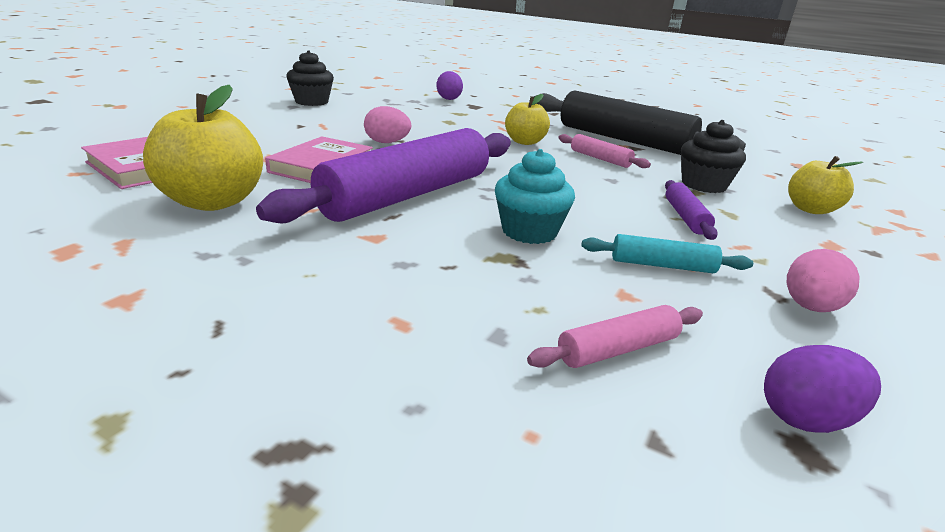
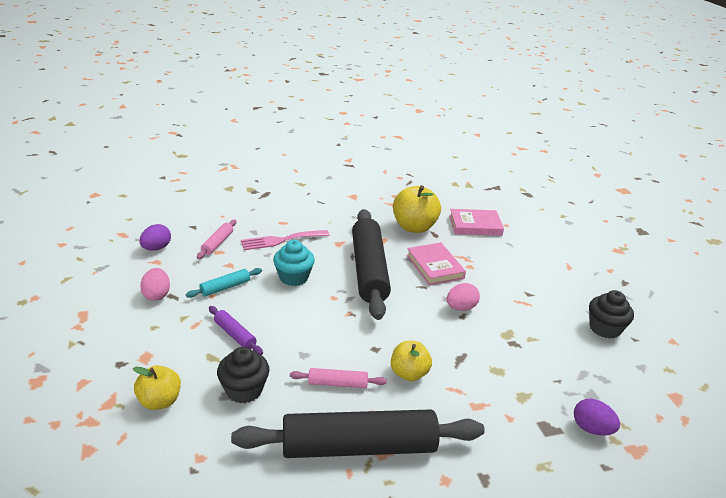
camera: 135 degrees right, 5 degrees up
purple rolling pin [256,128,511,224] -> black rolling pin [352,209,391,320]
none -> pink fork [241,230,330,250]

